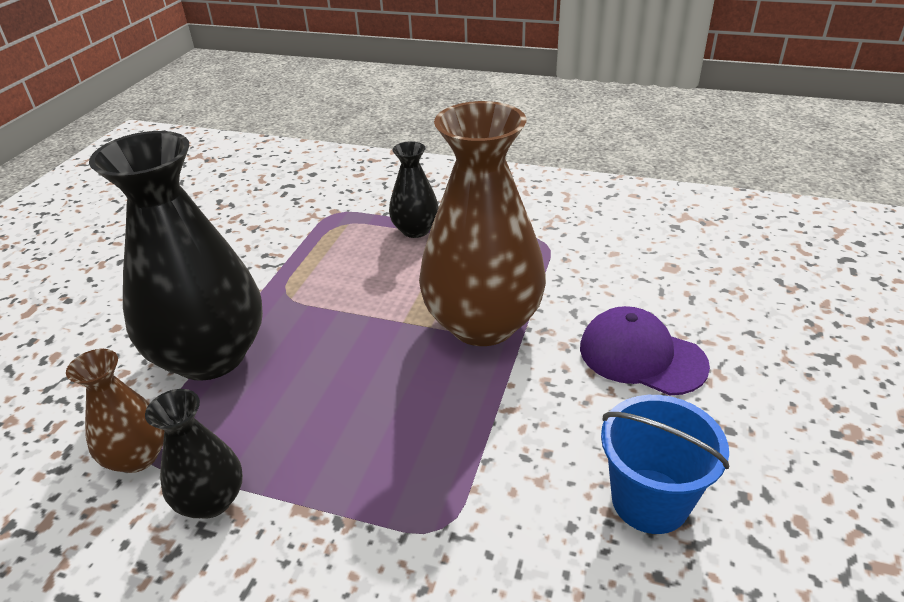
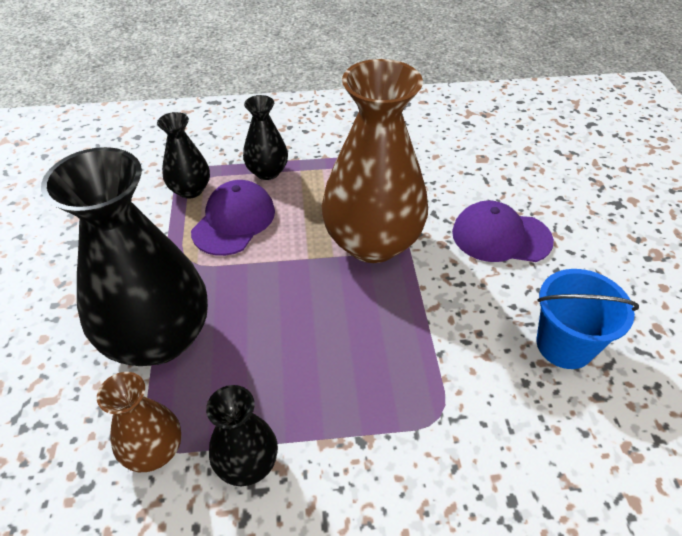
camera: 25 degrees left, 10 degrees up
none -> black vase [157,112,210,199]
none -> purple cap [191,180,275,256]

